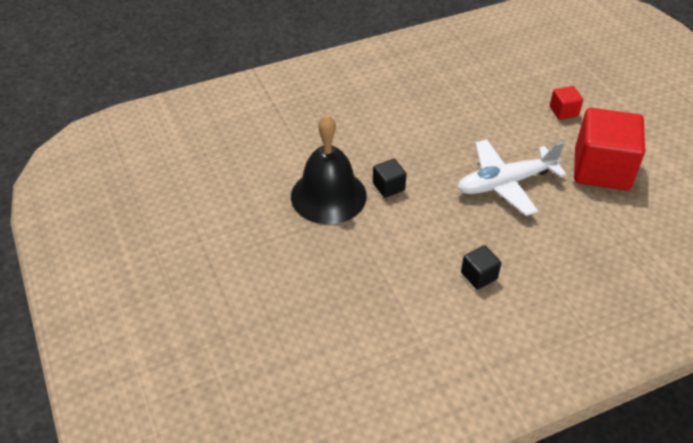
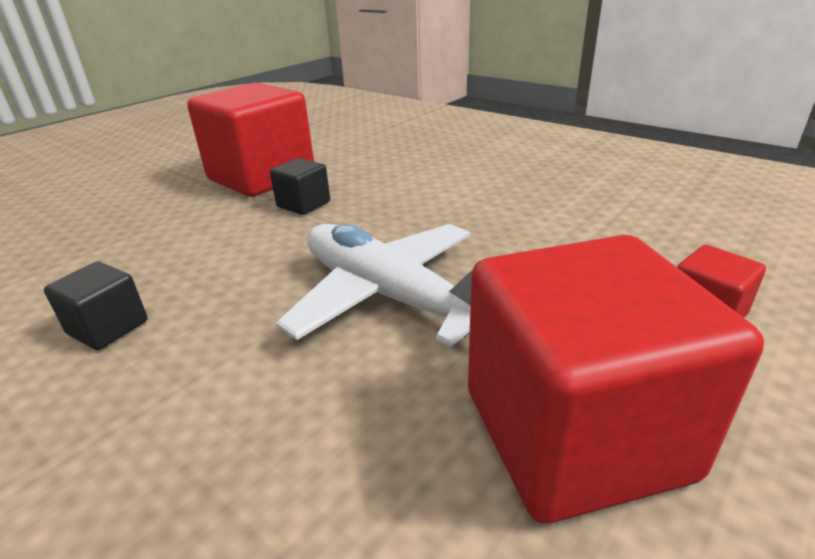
camera: 65 degrees right, 15 degrees down
black bell [291,115,367,224] -> red cube [187,82,314,197]

